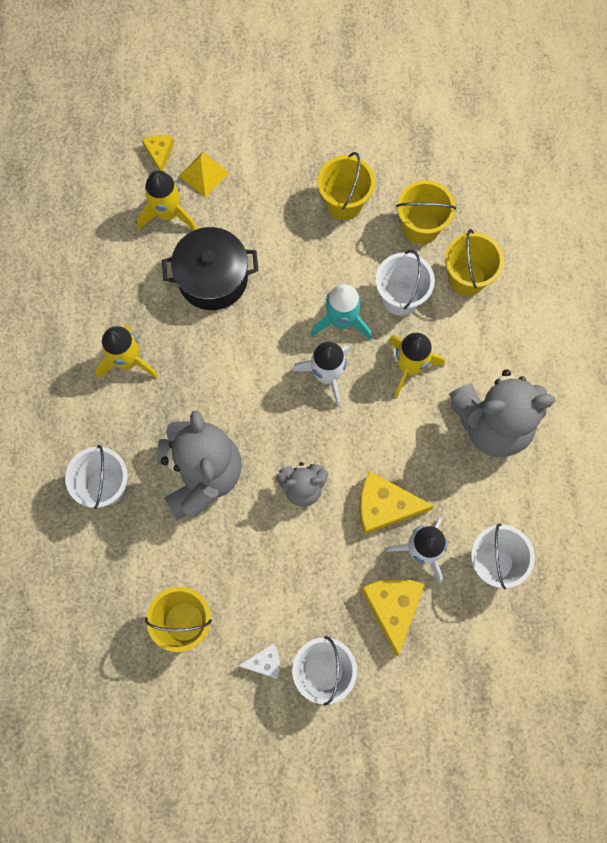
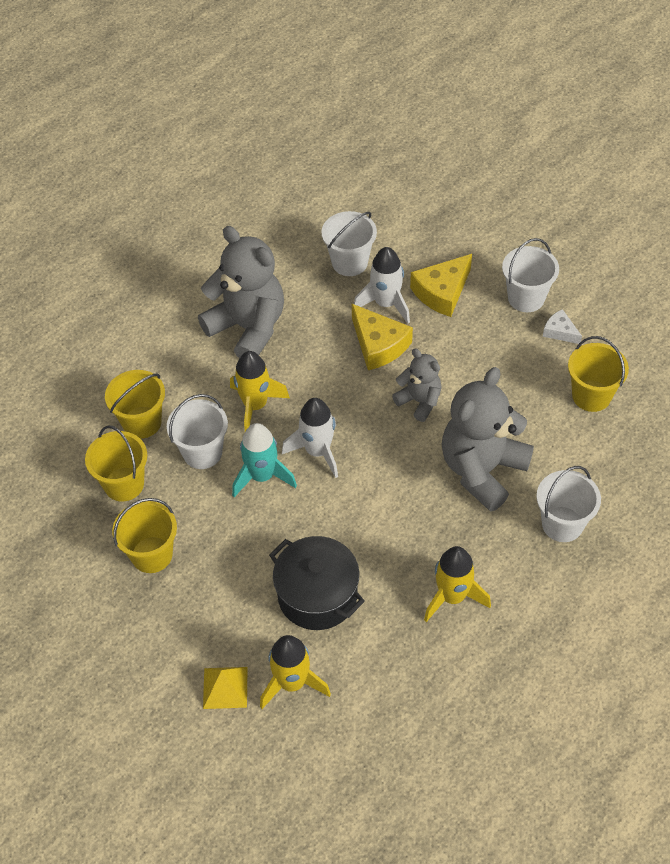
camera: 130 degrees left, 20 degrees down
yellow cheese [142,135,174,171] -> none

